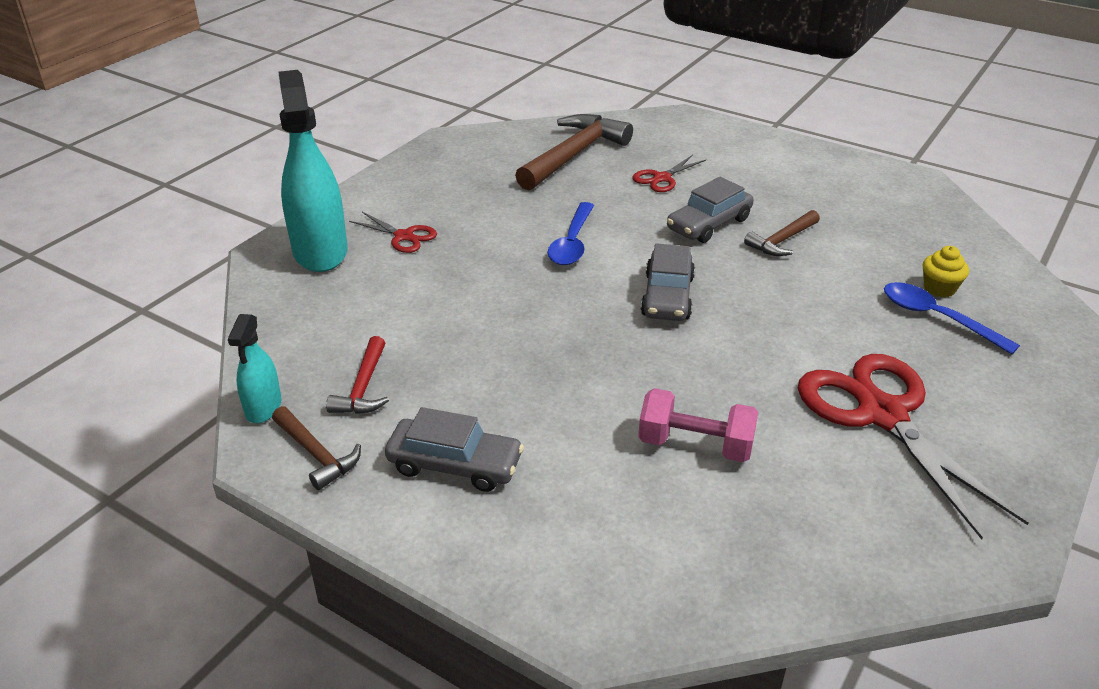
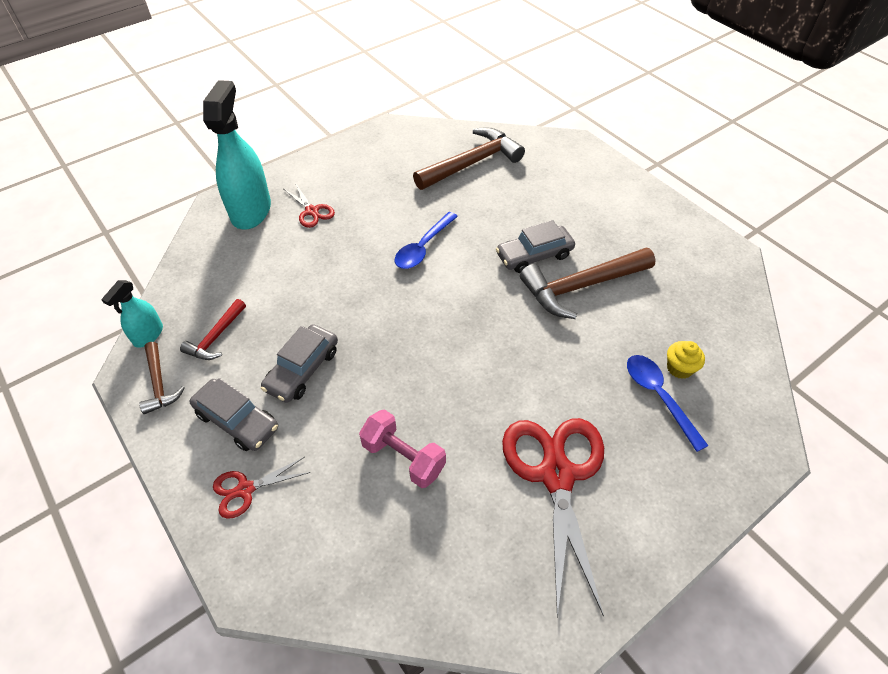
camera: 20 degrees right, 15 degrees up
red scissors [632,155,706,192] -> red scissors moved to [213,457,310,519]
grey car [641,243,695,321] -> grey car moved to [261,324,338,403]
brown hammer [744,210,820,256] -> brown hammer [520,248,656,319], size x1.86

